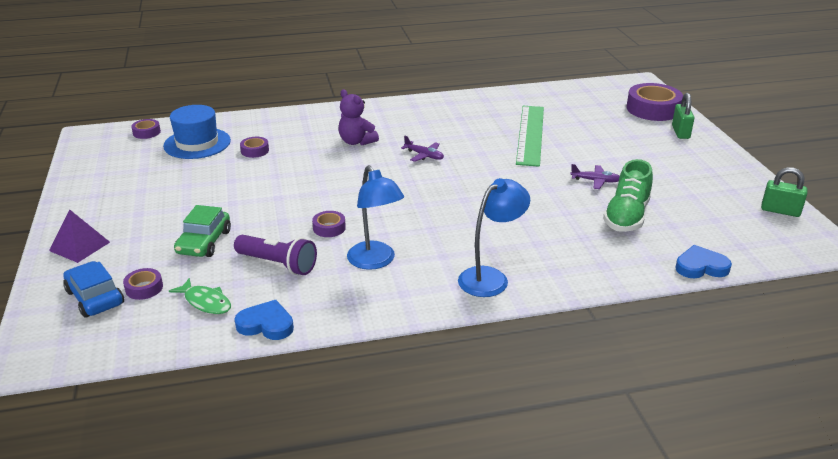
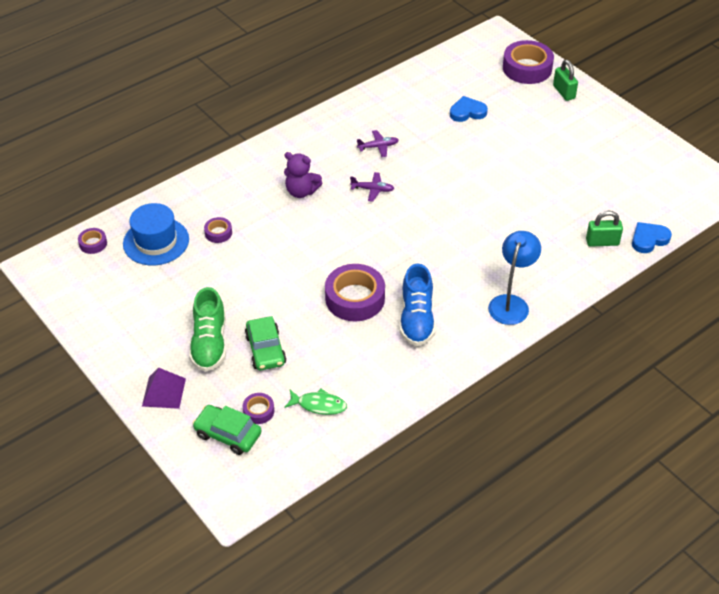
camera: 25 degrees left, 15 degrees up
blue car [63,261,124,318] -> green car [193,405,262,455]
purple flashlight [234,235,317,275] -> none
blue heart [235,300,294,340] -> blue heart moved to [450,96,488,122]
purple tape [312,211,346,237] -> purple tape [325,264,385,321], size x2.07
blue lamp [347,165,404,270] -> blue shoe [400,264,436,346]
green ruler [516,106,544,167] -> none
purple plane [570,164,620,189] -> purple plane moved to [357,130,399,157]
green shoe [603,159,653,232] -> green shoe moved to [189,287,226,372]
green padlock [761,167,808,217] -> green padlock moved to [586,211,623,247]

